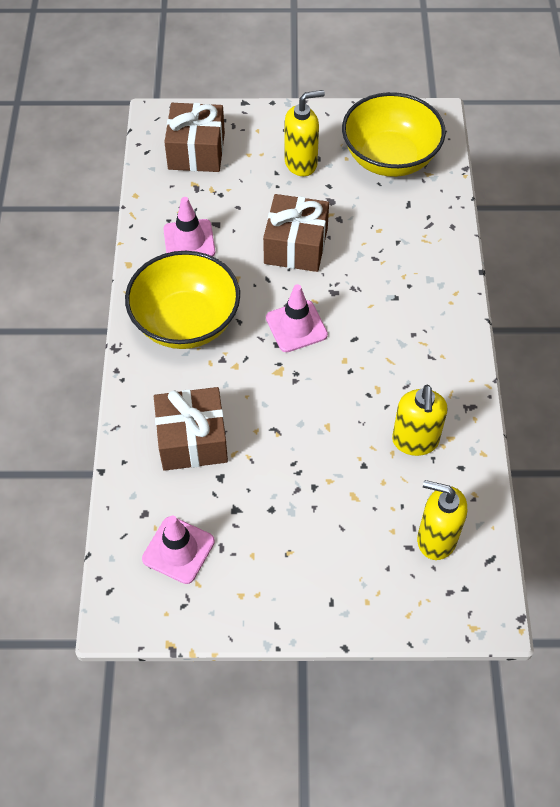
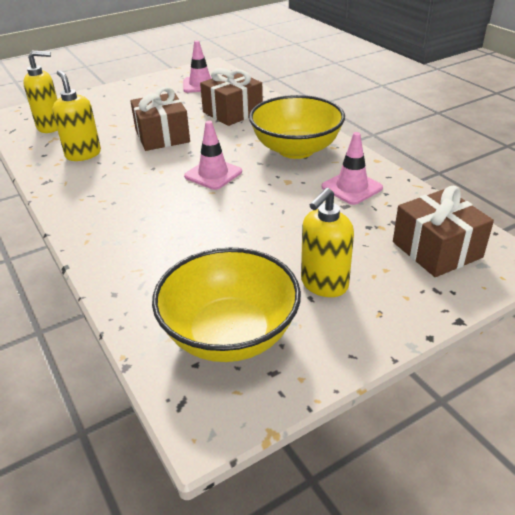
camera: 150 degrees right, 20 degrees down
brown gift [263,194,329,272] -> brown gift moved to [130,87,190,151]

